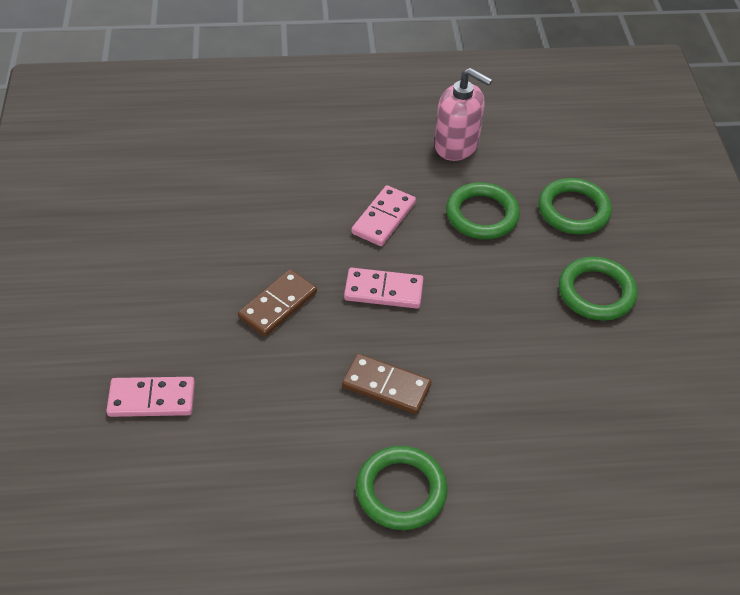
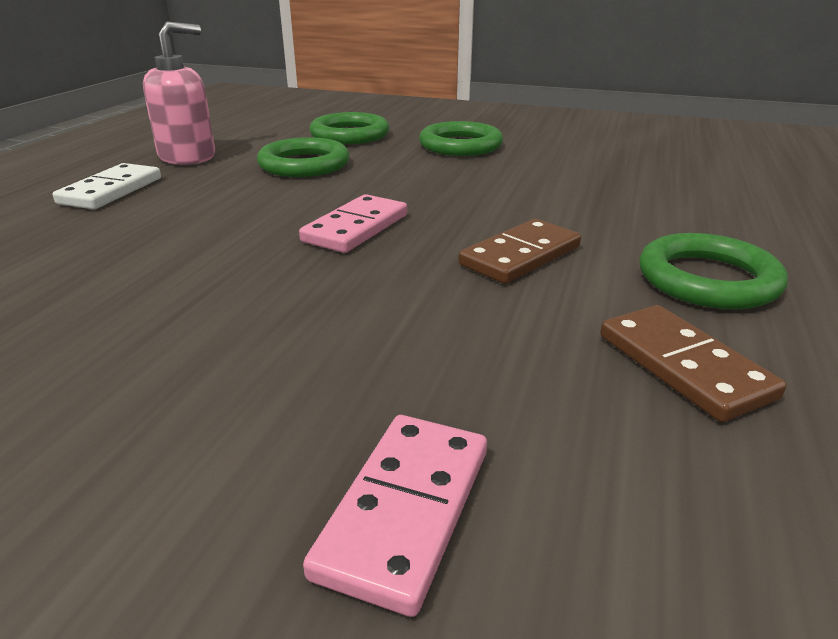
camera: 65 degrees left, 20 degrees down
brown domino [238,269,317,337] -> brown domino moved to [601,305,786,422]
pink domino [351,185,416,246] -> none
none -> white domino [53,163,161,209]

